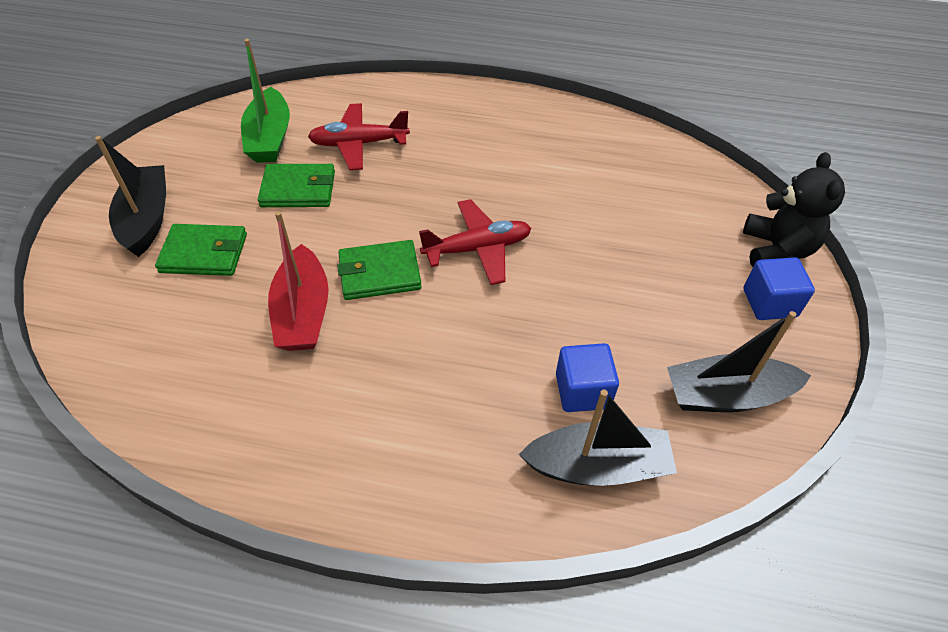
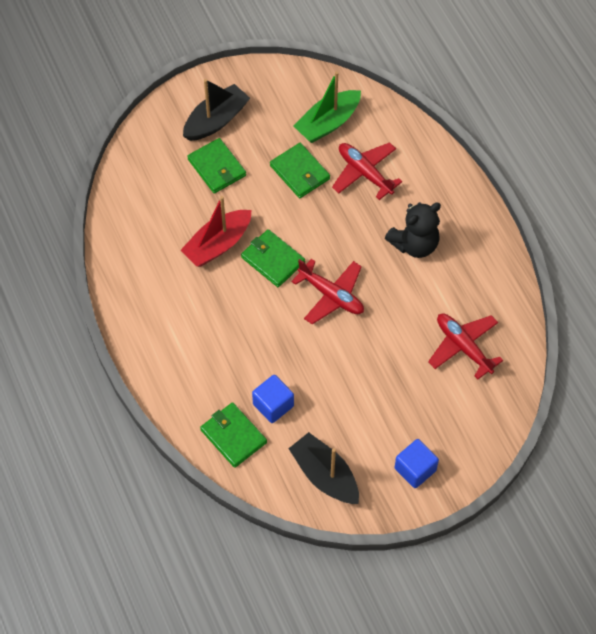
camera: 55 degrees right, 10 degrees up
black boat [519,389,677,486] -> green wallet [200,402,267,468]
black teddy bear [743,152,845,267] -> black teddy bear moved to [385,202,441,258]
none -> red plane [428,314,503,379]

